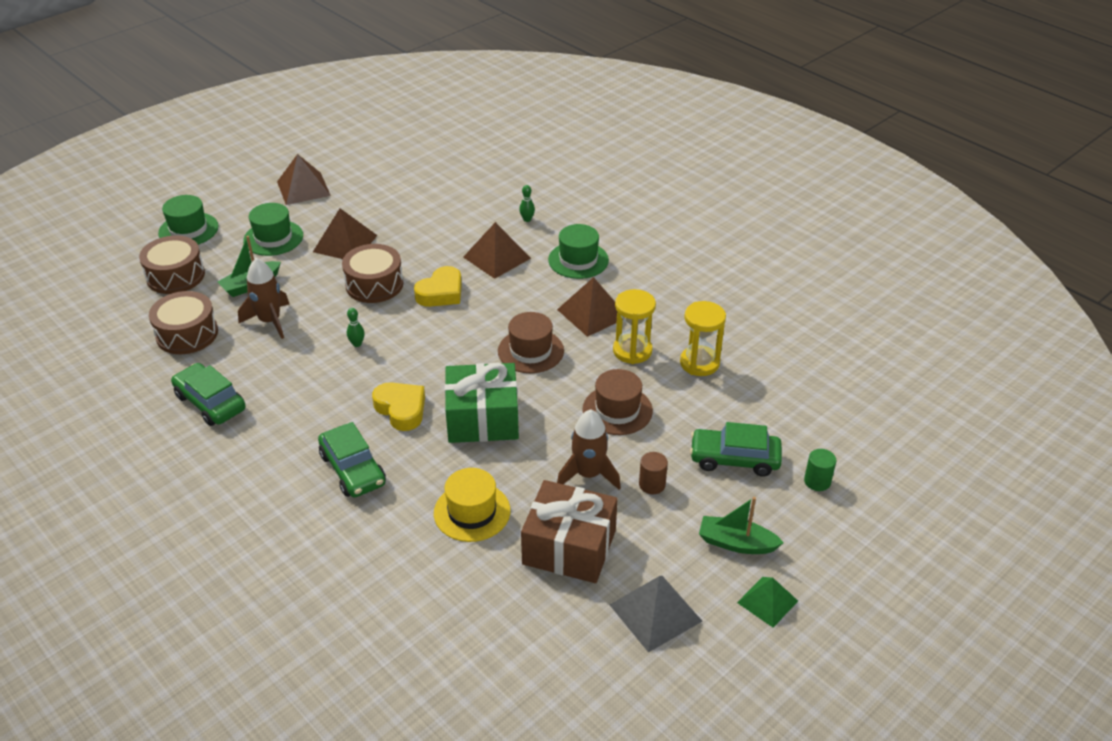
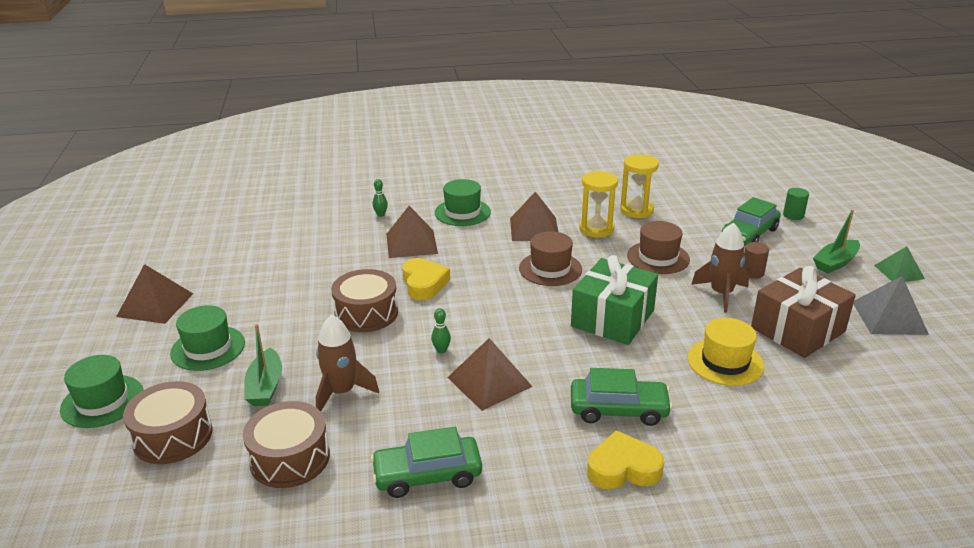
camera: 55 degrees left, 10 degrees down
brown pyramid [313,208,378,259] -> brown pyramid moved to [447,338,533,411]
yellow heart [372,382,425,431] -> yellow heart moved to [587,430,664,490]

